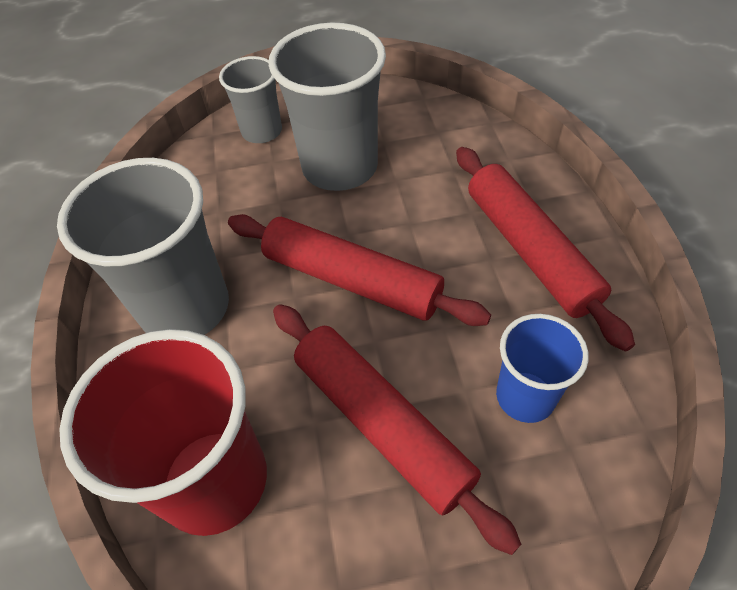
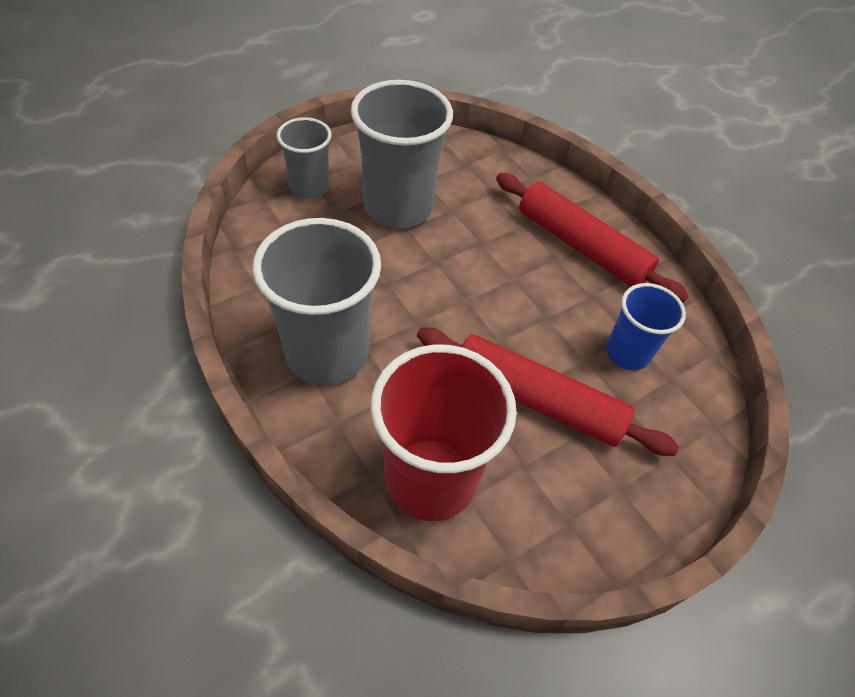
camera: 30 degrees left, 0 degrees up
red rolling pin [228,214,491,326] -> none

